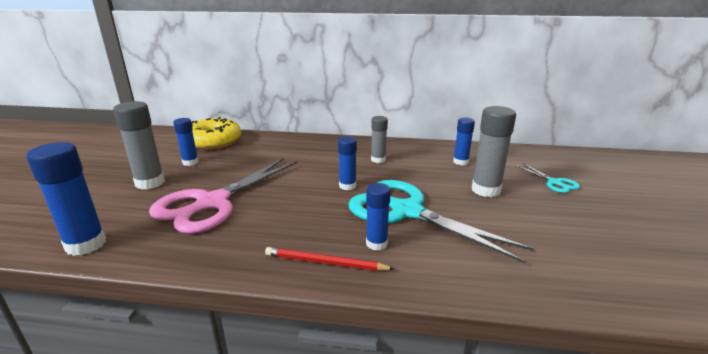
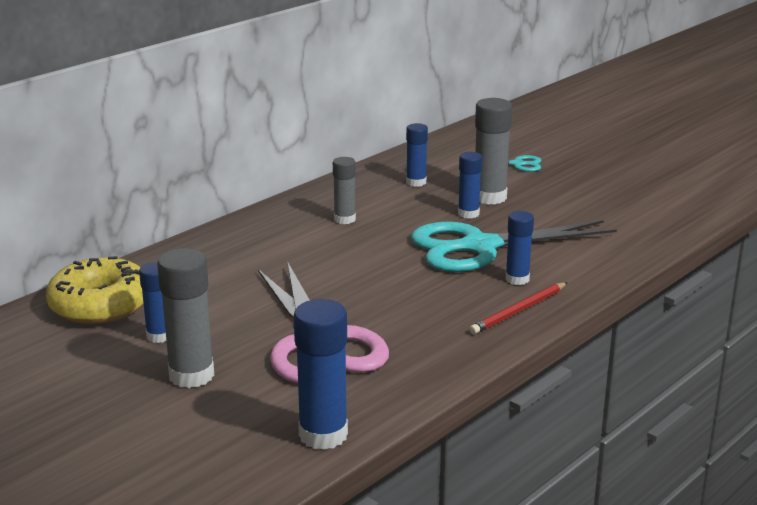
camera: 55 degrees left, 0 degrees up
blue glue stick [338,137,357,190] -> blue glue stick moved to [458,152,482,219]

